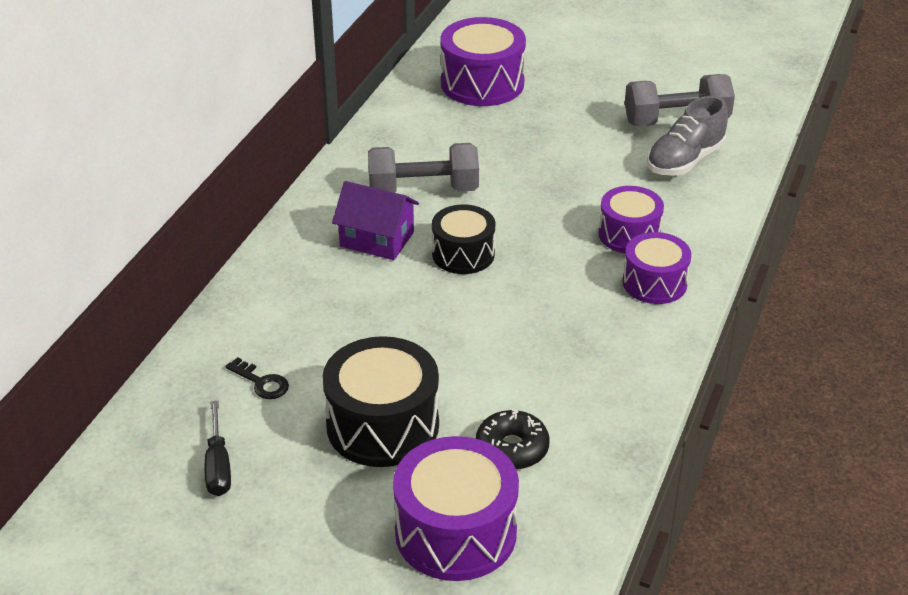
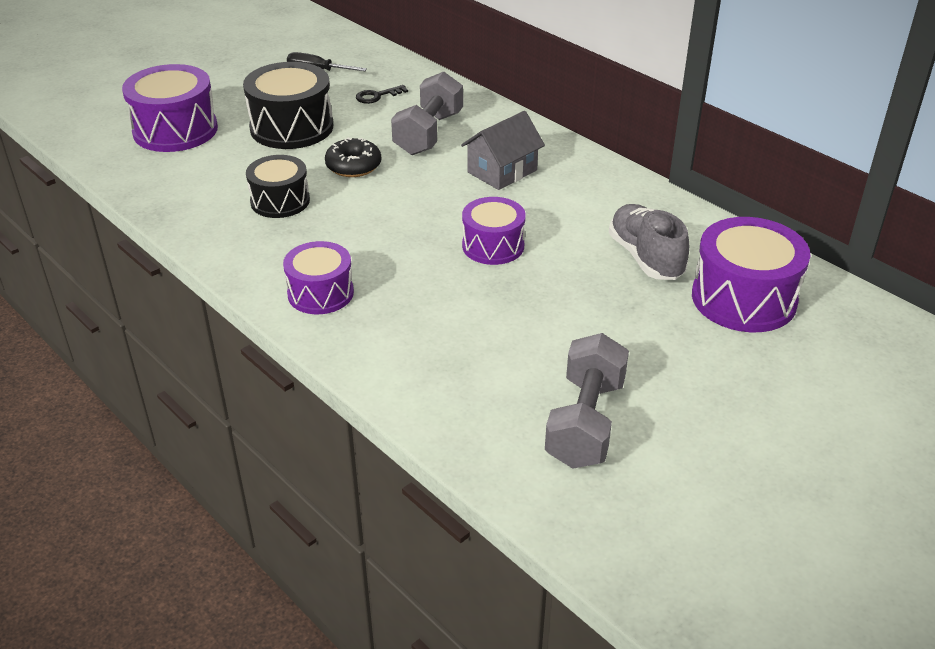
camera: 115 degrees right, 0 degrees up
purple house [332,181,419,260] -> grey house [461,111,545,190]
grey dumbbell [368,143,479,193] -> grey dumbbell moved to [391,72,463,155]
black drum [432,204,495,274] -> black drum moved to [246,155,310,218]
black donut [476,409,550,470] -> black donut moved to [325,138,381,177]
purple drum [598,186,664,253] -> purple drum moved to [462,197,526,265]
grey shoe [647,96,728,176] -> grey shoe moved to [609,204,689,280]

